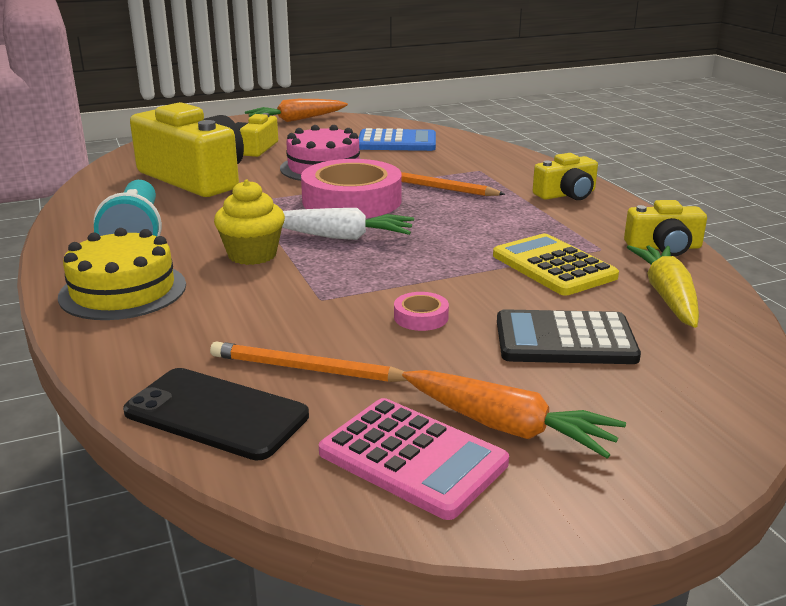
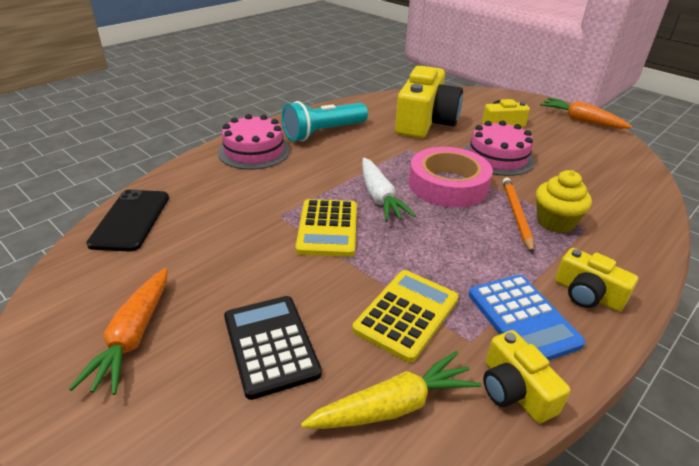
camera: 65 degrees right, 10 degrees up
yellow cake [58,228,186,320] -> pink cake [218,114,290,170]
orange pencil [210,341,407,382] -> none
yellow cupcake [214,180,285,265] -> yellow cupcake moved to [536,170,592,233]
pink calculator [319,398,509,520] -> none
blue calculator [359,128,436,151] -> blue calculator moved to [469,275,585,360]
pink tape [394,292,449,331] -> none
none -> yellow calculator [296,199,357,257]

